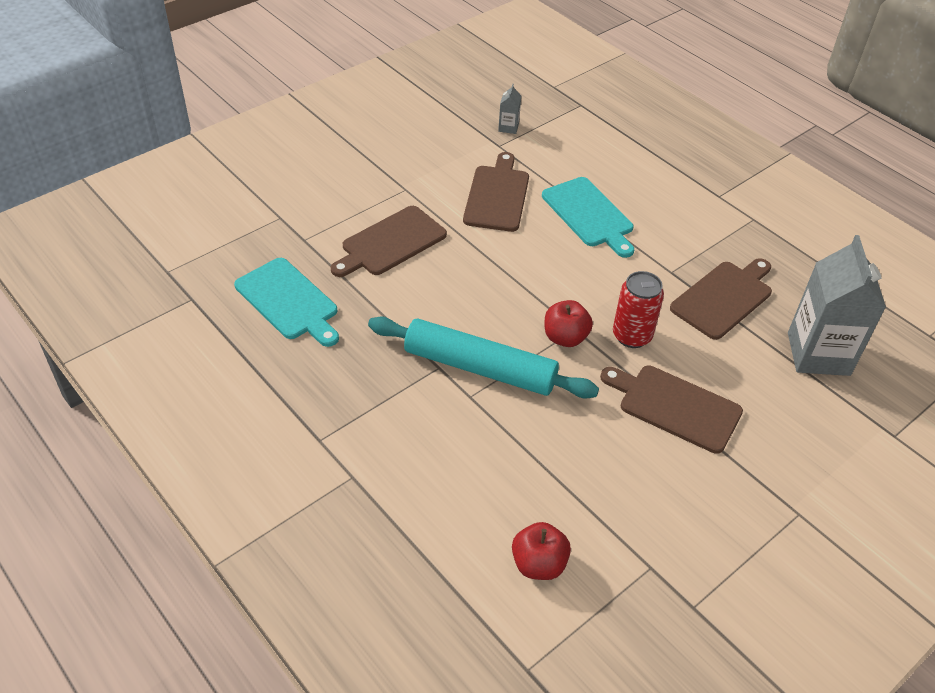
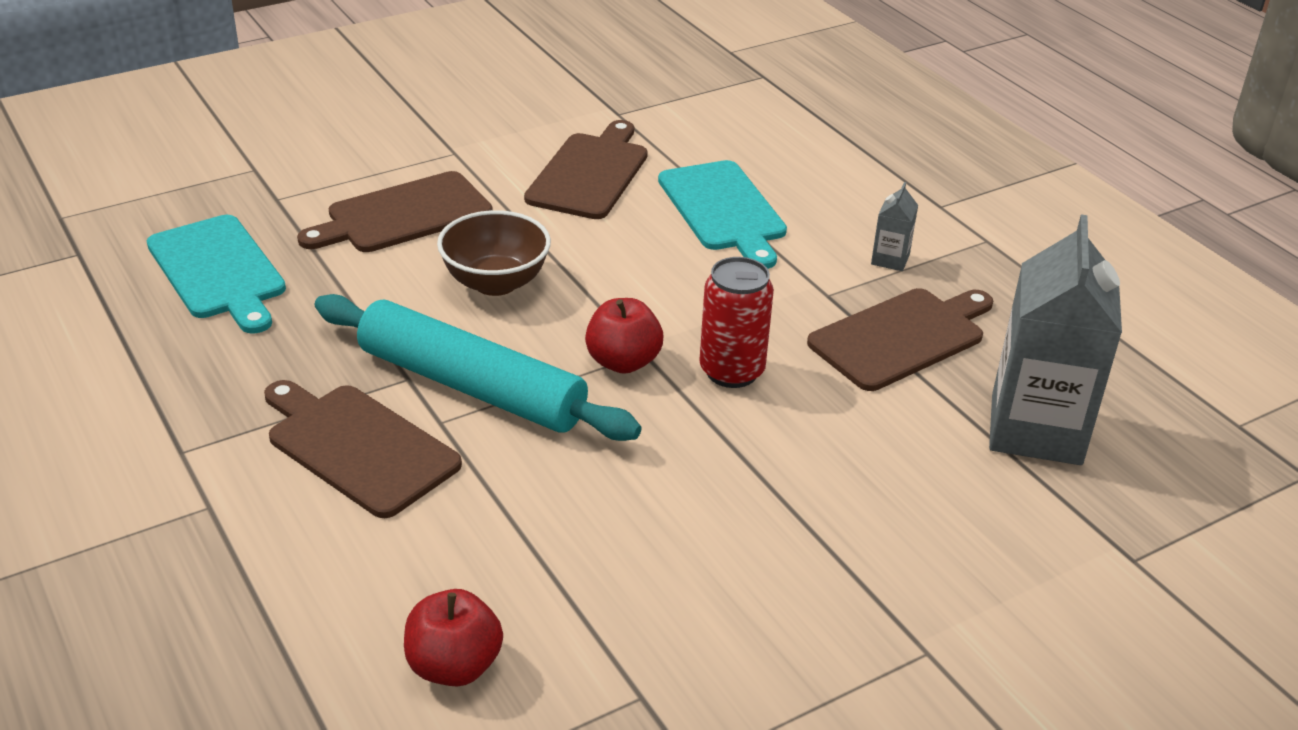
camera: 10 degrees right, 10 degrees down
grey carton [498,84,521,134] -> grey carton moved to [871,182,918,271]
brown cutting board [600,366,743,454] -> brown cutting board moved to [264,380,462,518]
none -> brown bowl [437,210,551,296]

